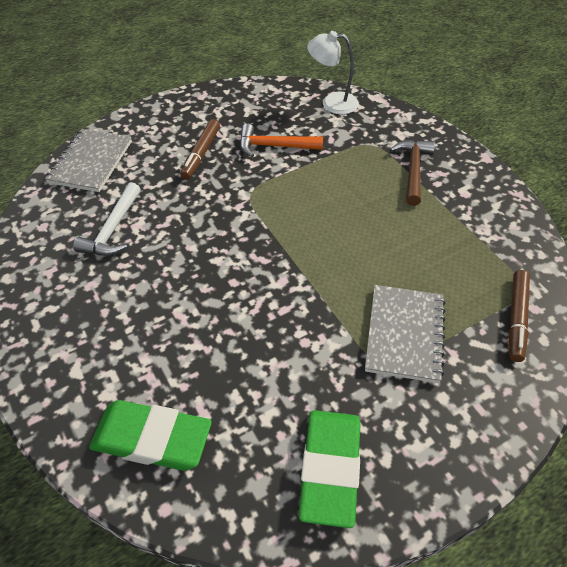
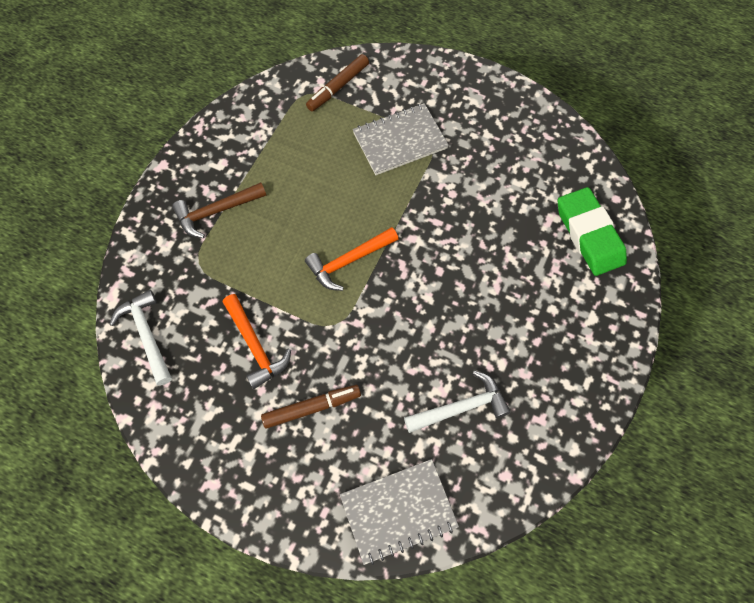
camera: 125 degrees left, 15 degrees up
green eraser [298,410,361,528] -> none
white lamp [307,31,359,114] -> white hammer [109,290,172,386]
brown marker [509,270,530,362] -> brown marker turned 150 degrees clockwise [306,54,369,111]
none -> orange hammer [305,227,399,291]

